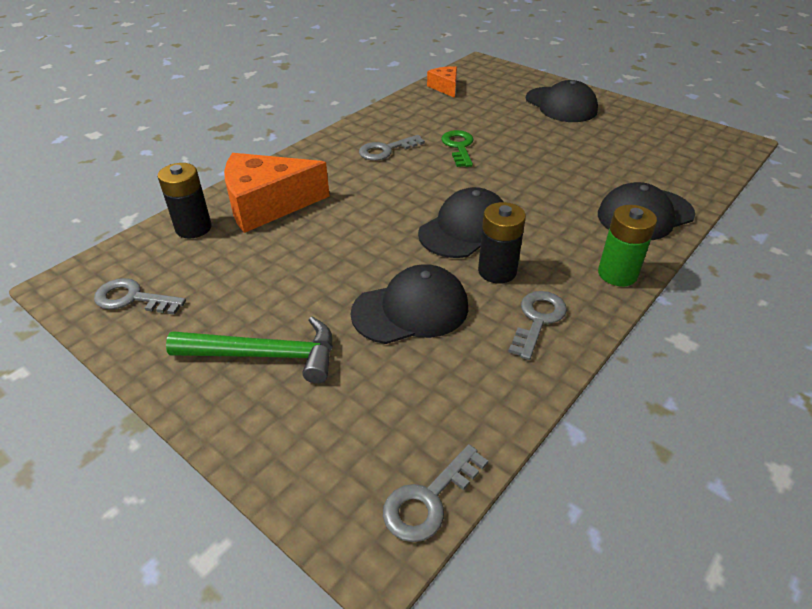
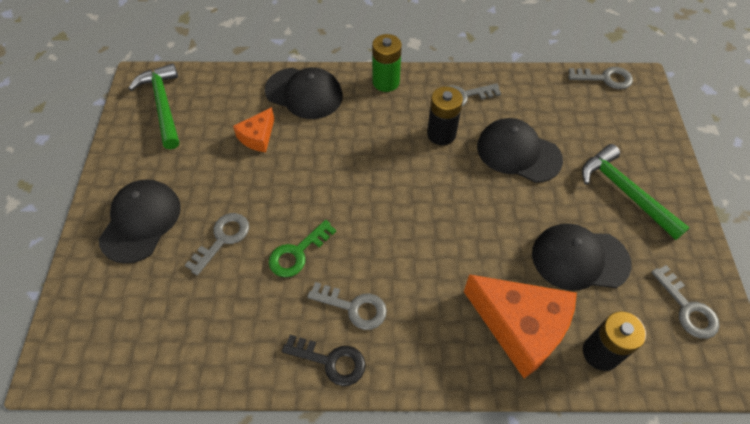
camera: 130 degrees left, 15 degrees up
black cap [418,187,504,258] -> black cap moved to [532,223,632,291]
orange cheese [427,66,457,98] -> orange cheese moved to [233,107,274,152]
none -> green hammer [128,63,179,149]
none -> grey key [185,213,249,276]
none -> black key [282,335,366,386]

